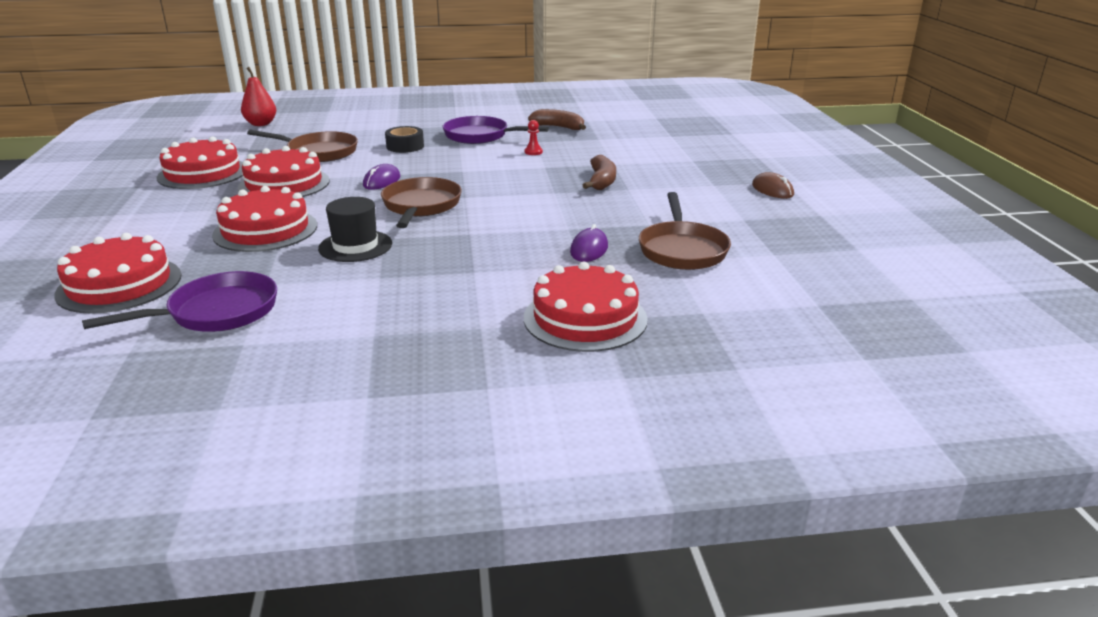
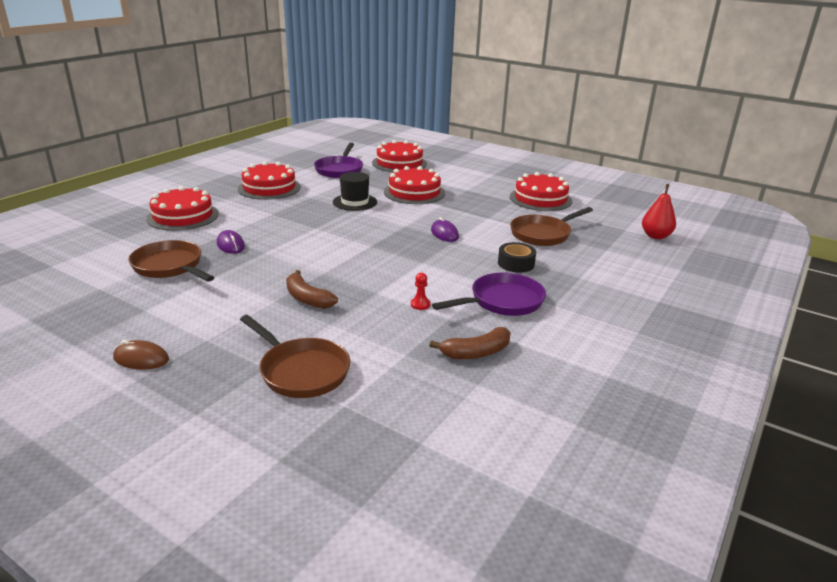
camera: 130 degrees right, 0 degrees up
red cake [238,146,330,197] -> red cake moved to [238,162,301,200]
brown pan [381,177,462,228] -> brown pan moved to [240,315,350,398]

